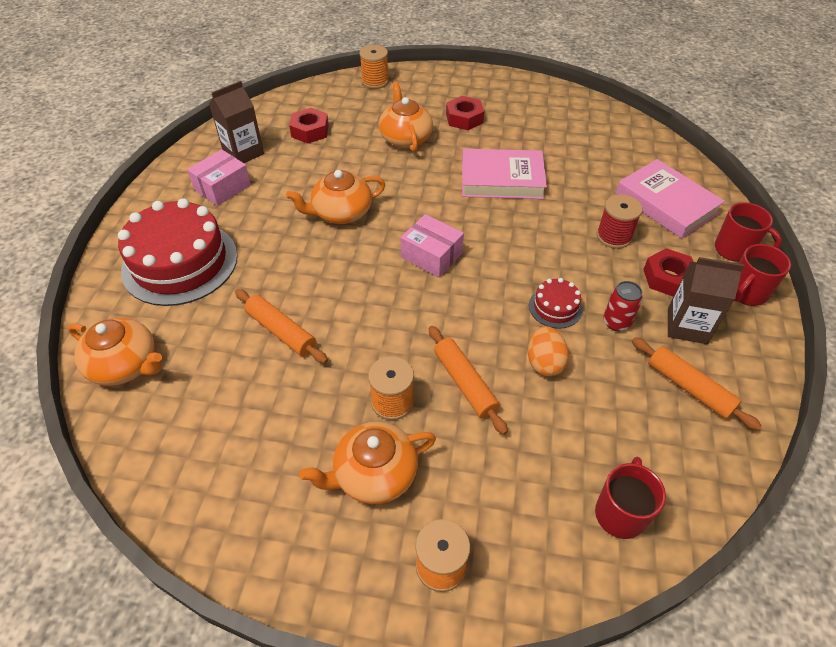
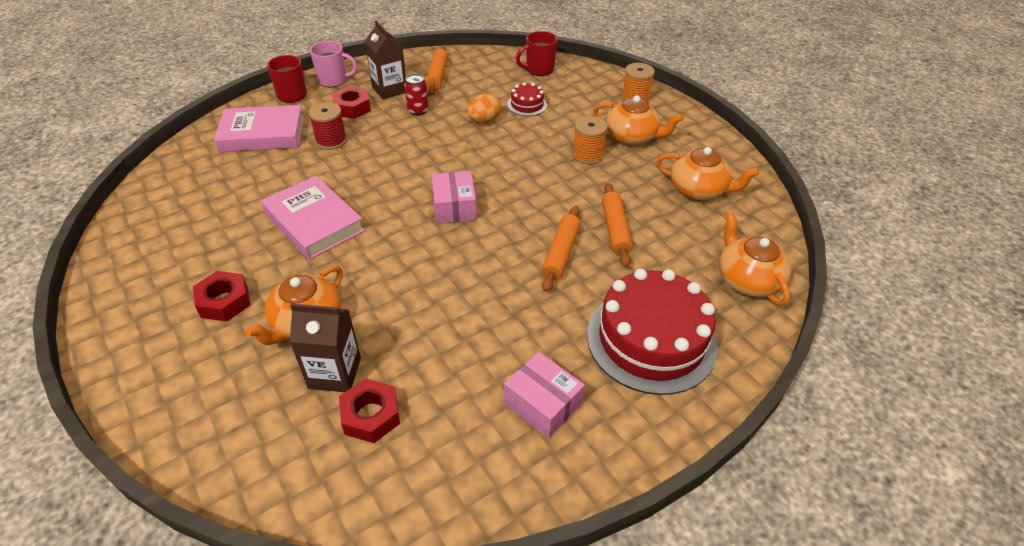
camera: 135 degrees left, 5 degrees down
pink box [187,149,251,206] -> pink box turned 45 degrees clockwise [504,352,585,438]
brown carton [209,81,264,163] -> brown carton moved to [290,303,361,392]
orange teapot [286,170,385,224] -> orange teapot moved to [656,147,759,200]
orange spool [359,45,389,89] -> none
orange rolling pin [429,326,508,435] -> orange rolling pin moved to [542,206,580,292]
red cake [529,278,583,329] -> red cake moved to [507,82,547,116]
pink book [616,159,725,239] -> pink book turned 75 degrees clockwise [214,105,304,152]
red mug [734,244,791,306] -> pink mug [310,41,357,87]

